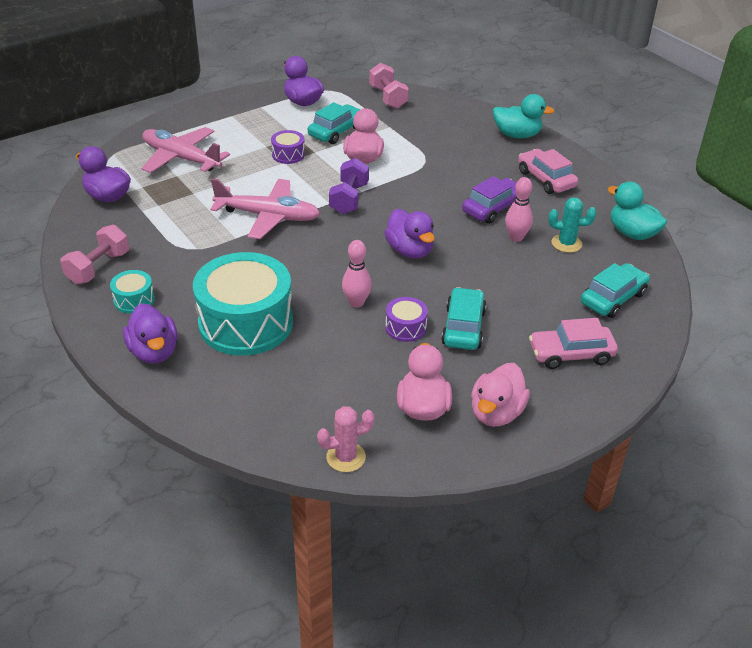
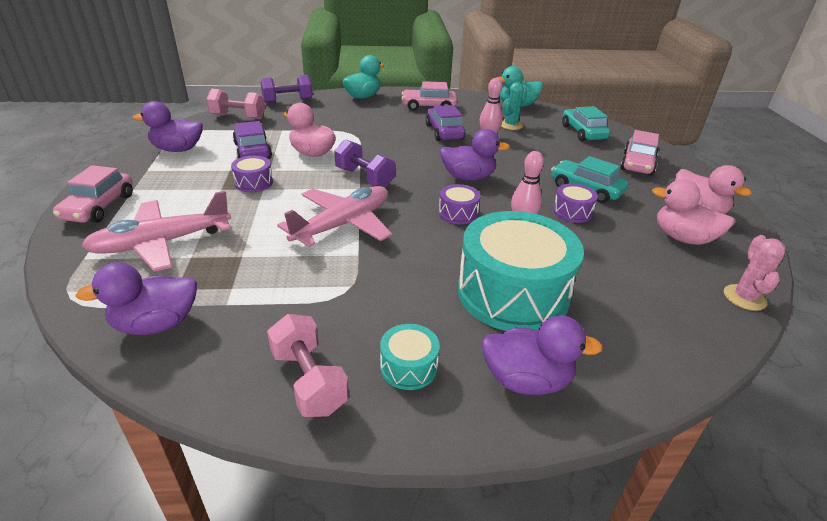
camera: 60 degrees left, 5 degrees down
turquoise car [308,102,360,144] -> purple car [232,121,272,159]
none -> pink car [53,165,133,223]
none -> purple dumbbell [261,75,313,103]
none -> purple drum [439,184,481,224]

